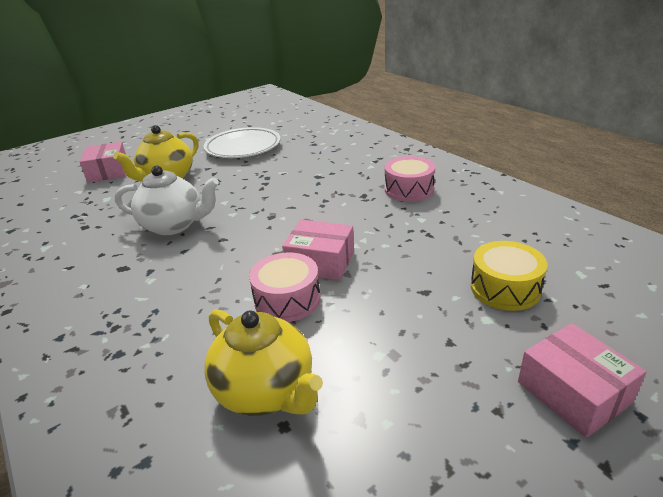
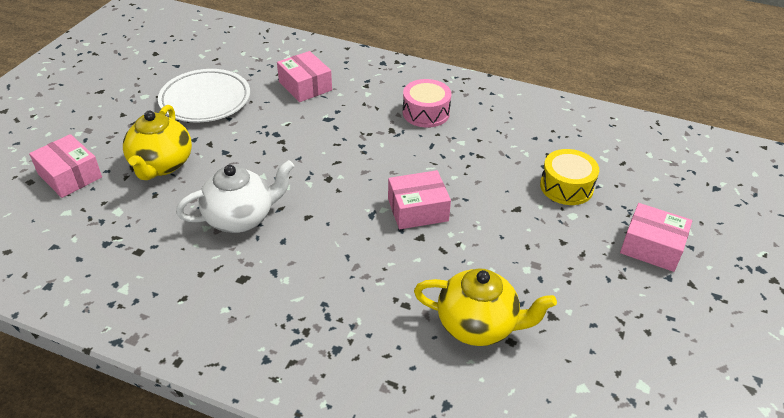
camera: 35 degrees left, 10 degrees up
pink drum [249,253,321,322] -> none
none -> pink box [277,51,332,102]

